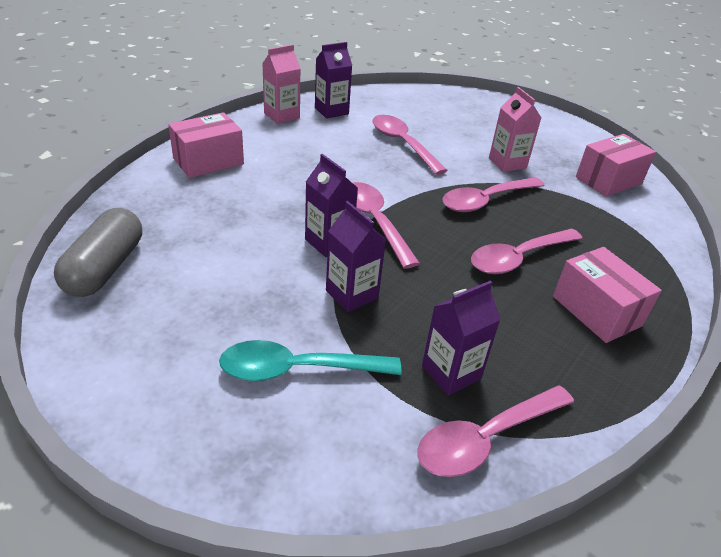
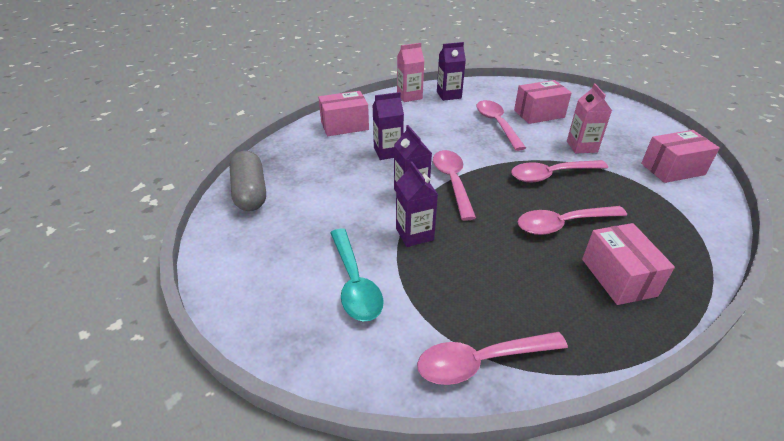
camera: 20 degrees right, 0 degrees up
grey capsule [54,208,142,297] -> grey capsule turned 45 degrees counterclockwise [229,151,266,211]
turquoise spoon [219,340,402,381] -> turquoise spoon turned 120 degrees counterclockwise [330,229,384,321]
purple carton [422,280,501,396] -> purple carton moved to [373,92,404,160]
none -> pink box [514,80,572,124]

